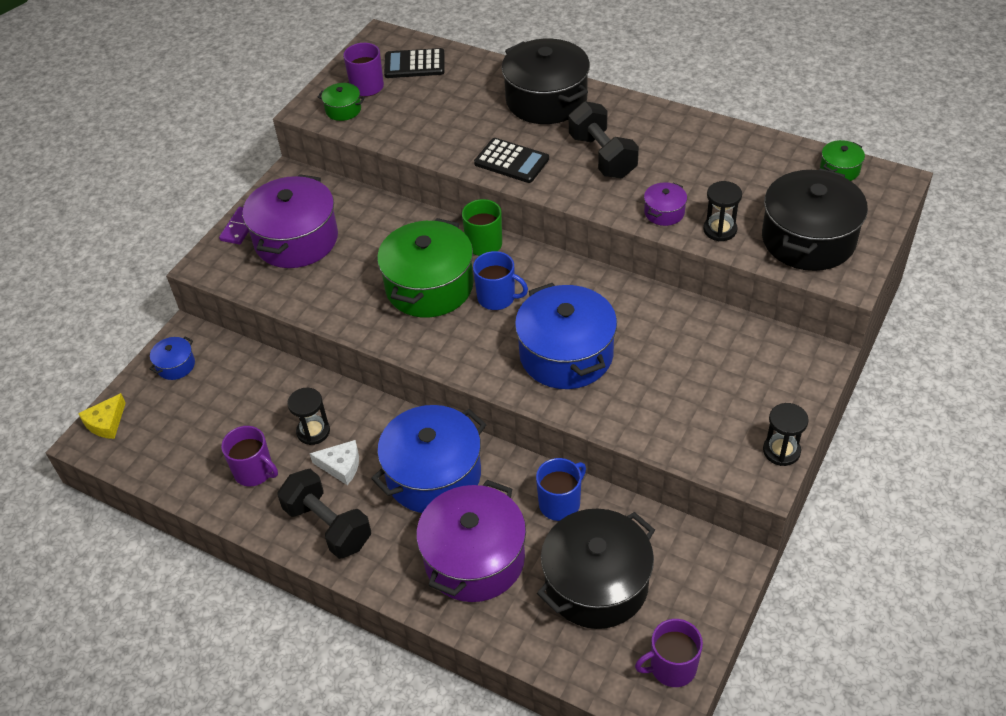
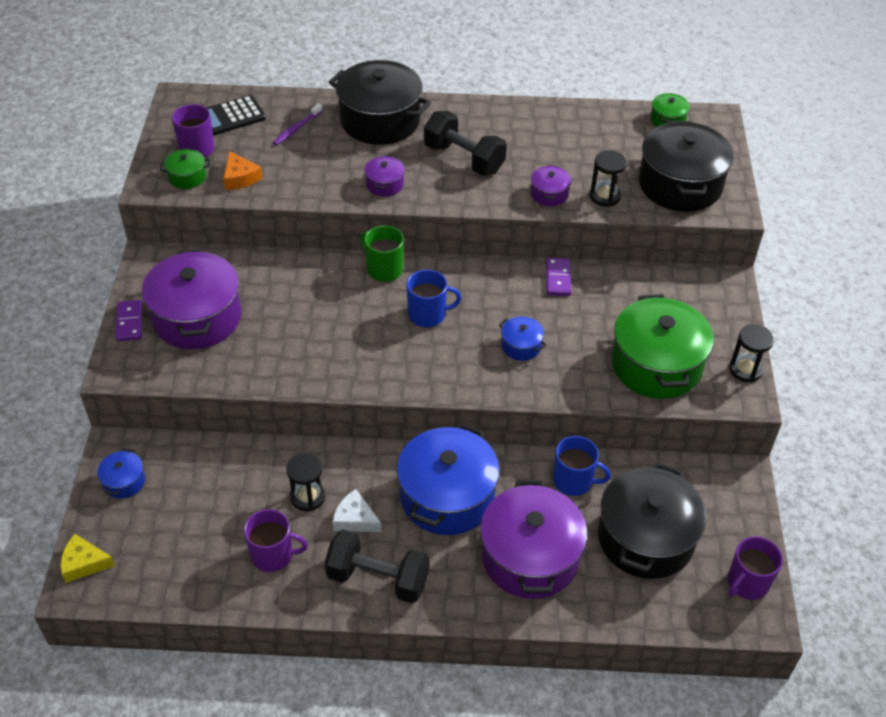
camera: 30 degrees left, 0 degrees up
yellow cheese [78,393,126,439] -> yellow cheese turned 90 degrees clockwise [61,534,115,583]
white cheese [310,440,359,485] -> white cheese turned 135 degrees counterclockwise [333,489,382,532]
green pot [377,218,474,318] -> green pot moved to [611,294,714,399]
black calculator [474,138,549,183] -> purple pot [364,156,405,197]
blue pot [515,283,617,389] -> blue pot [499,316,546,361], size x0.45
blue mug [536,458,586,521] -> blue mug turned 90 degrees clockwise [553,436,611,496]
none -> orange cheese [224,151,262,190]
none -> purple toothbrush [273,104,323,145]
none -> purple domino [546,258,571,296]

